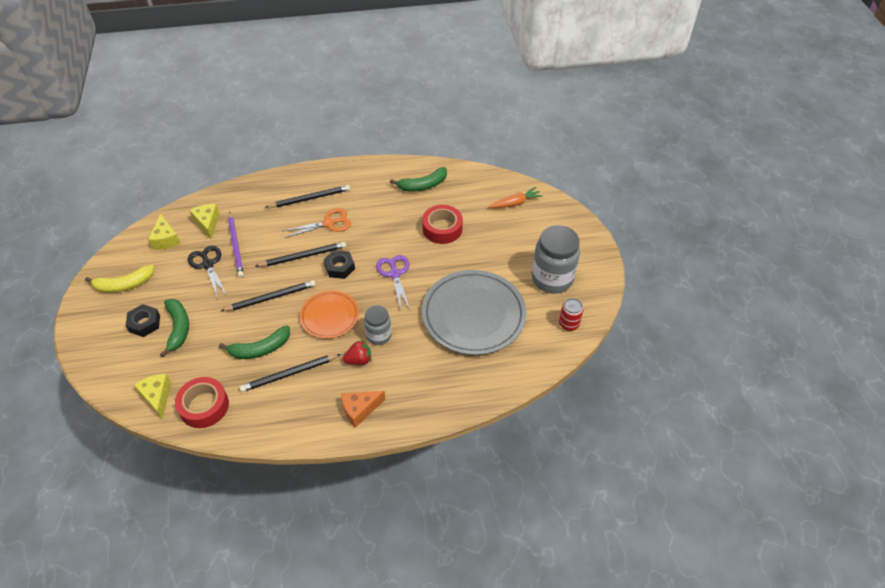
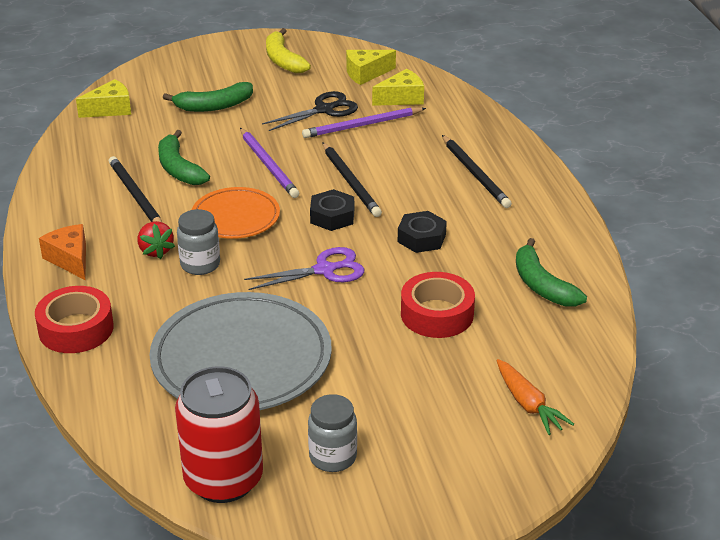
camera: 85 degrees right, 15 degrees down
black nut [126,304,160,337] -> black nut moved to [398,211,447,253]
red tape [175,377,229,428] -> red tape moved to [35,286,114,353]
black pencil [221,280,316,311] -> purple pencil [240,128,299,198]
orange scissors [284,208,351,238] -> none
grey jar [532,225,580,294] -> grey jar [308,394,357,472], size x0.57
red can [559,298,583,331] -> red can [175,366,263,503], size x2.01

